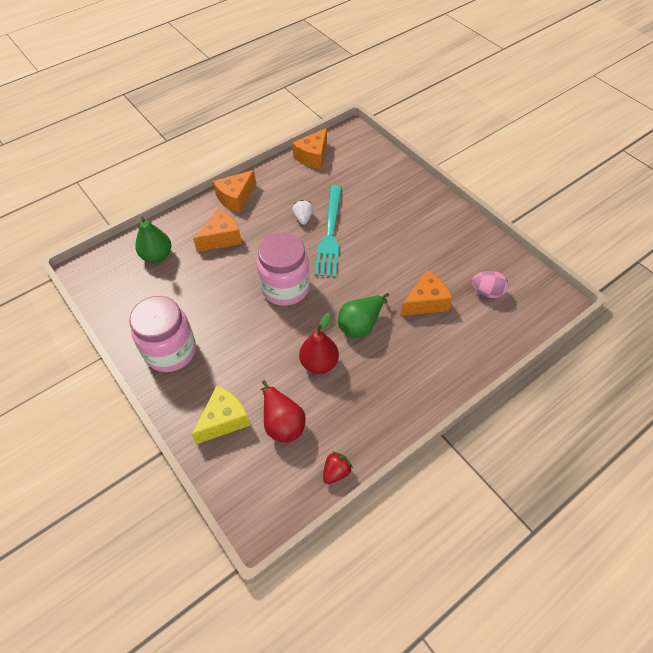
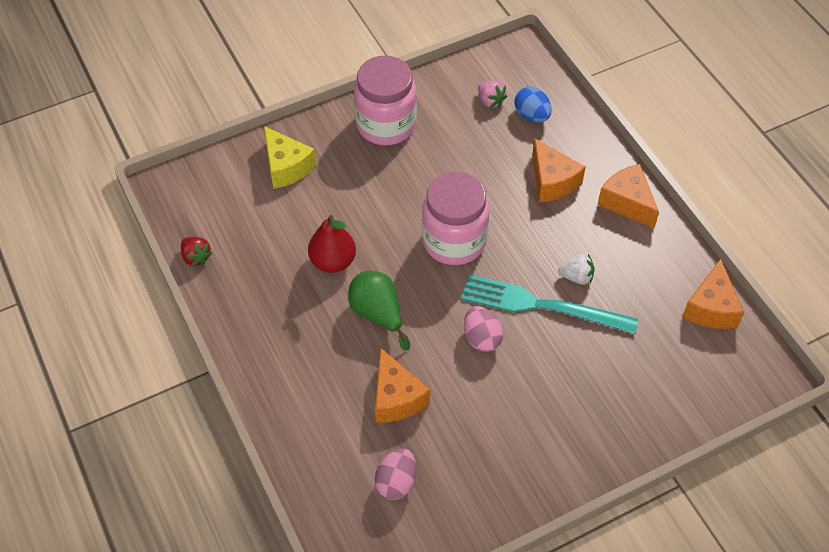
camera: 100 degrees right, 0 degrees up
green pear [135,216,171,263] -> blue egg [514,86,552,123]
red pear [261,380,306,443] -> none
orange cheese [292,128,327,169] -> orange cheese turned 120 degrees counterclockwise [682,259,744,329]
none -> pink egg [464,306,503,352]
none -> pink strawberry [478,81,507,108]

